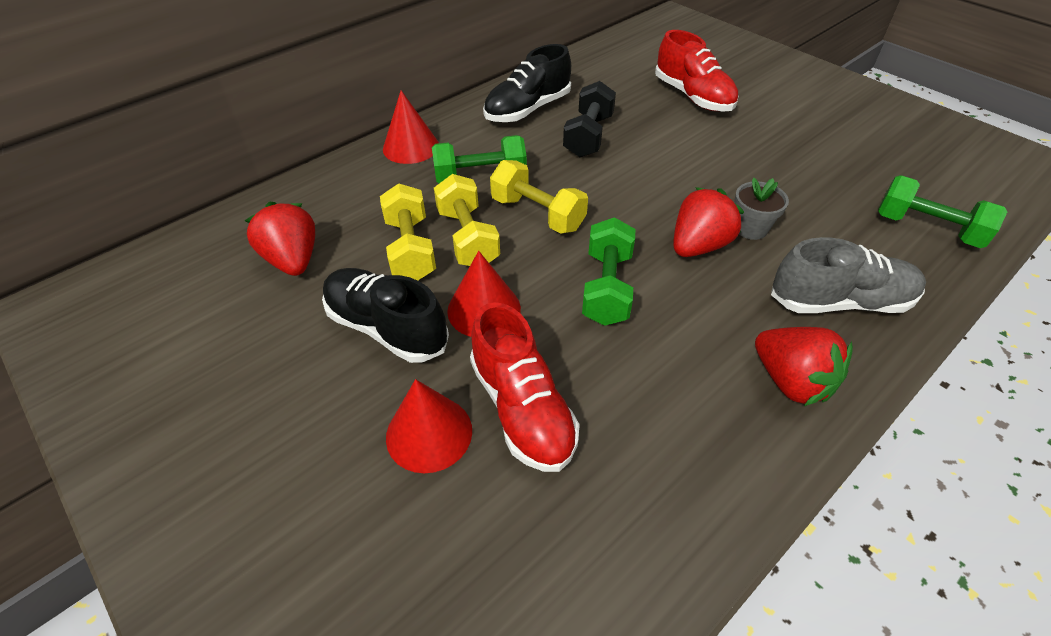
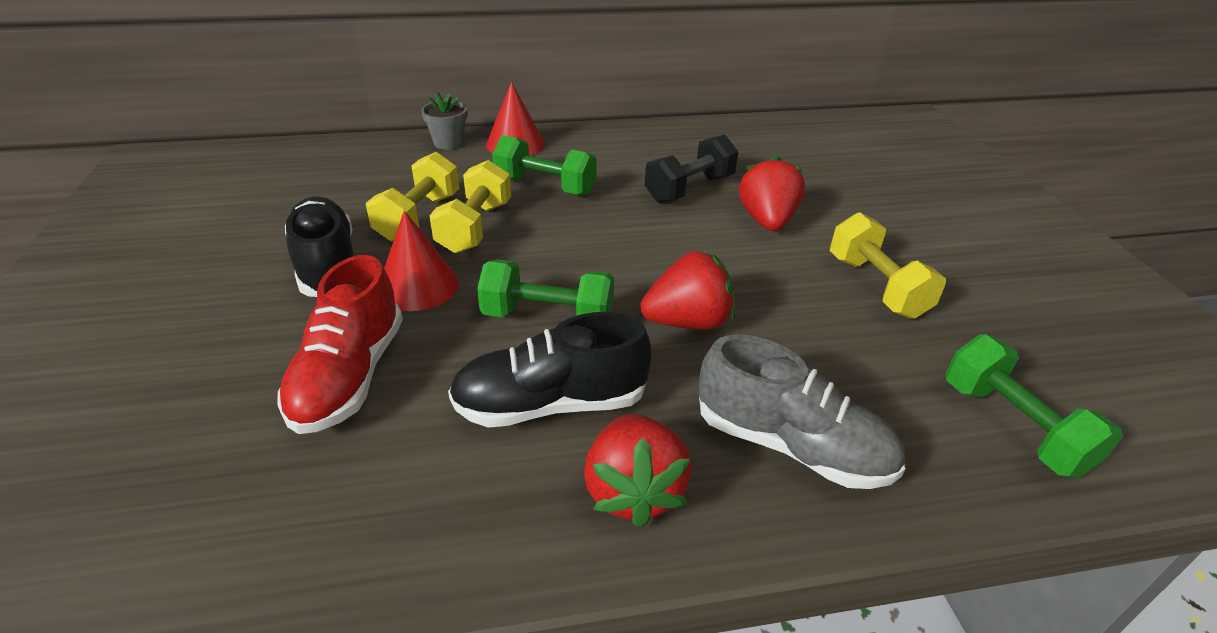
camera: 30 degrees right, 10 degrees down
red strawberry [245,201,315,276] -> red strawberry moved to [739,155,805,231]
red cone [386,379,472,473] -> none
black shoe [483,44,571,122] -> black shoe moved to [448,312,651,428]
yellow dumbbell [490,160,588,234] -> yellow dumbbell moved to [830,212,946,319]
green dumbbell [582,217,635,326] -> green dumbbell turned 60 degrees clockwise [477,259,614,317]
red shoe [655,30,739,112] -> none
grey flower pot [734,177,789,240] -> grey flower pot moved to [421,92,467,150]

